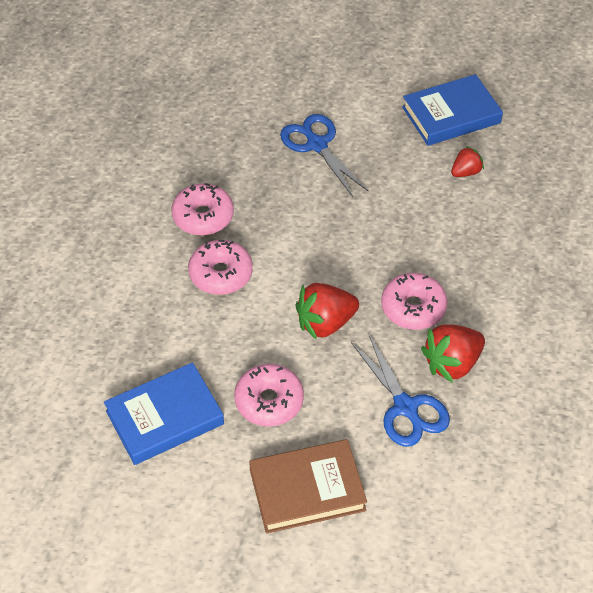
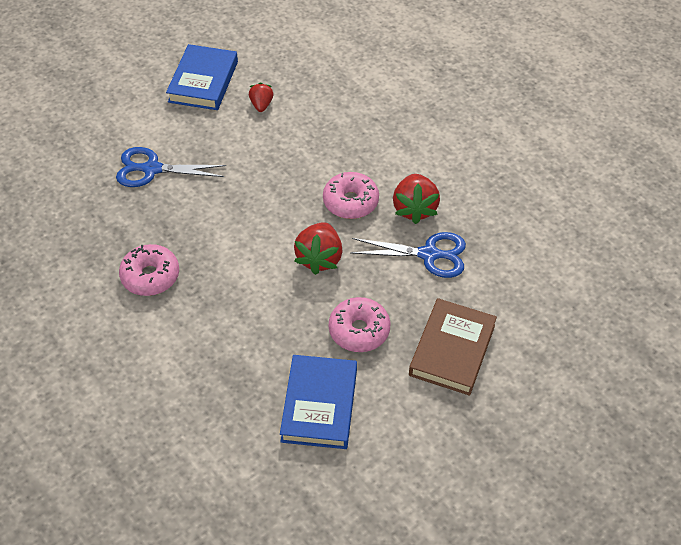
camera: 55 degrees left, 0 degrees up
pink donut [188,240,253,295] -> none

